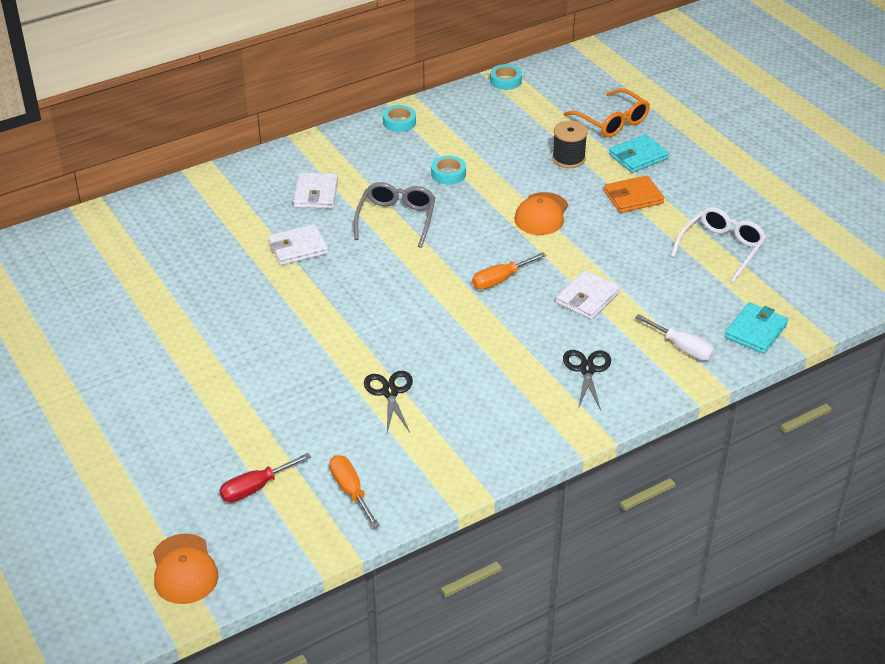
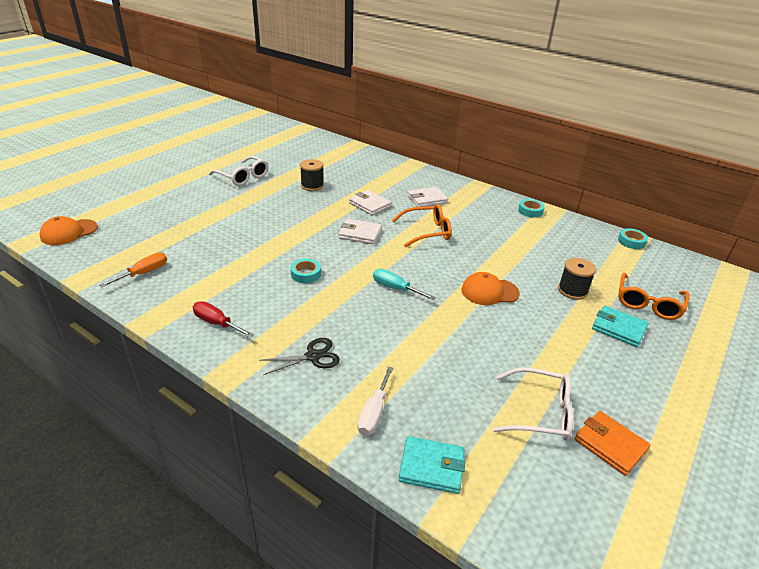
camera: 65 degrees right, 5 degrees down
red screwdriver [219,453,311,502] -> red screwdriver moved to [193,301,254,338]
grey glasses [354,182,436,248] -> orange glasses [392,204,452,247]
black scissors [364,371,413,433] -> none
turquoise tape [431,156,466,185] -> turquoise tape moved to [290,259,321,283]
orange screwdriver [472,252,546,289] -> turquoise screwdriver [373,269,436,300]
white wallet [556,270,620,319] -> white wallet moved to [339,219,382,244]
orange wallet [604,175,664,213] -> orange wallet moved to [574,411,650,476]
none -> white glasses [209,156,268,186]
none -> black spool [300,159,324,191]

